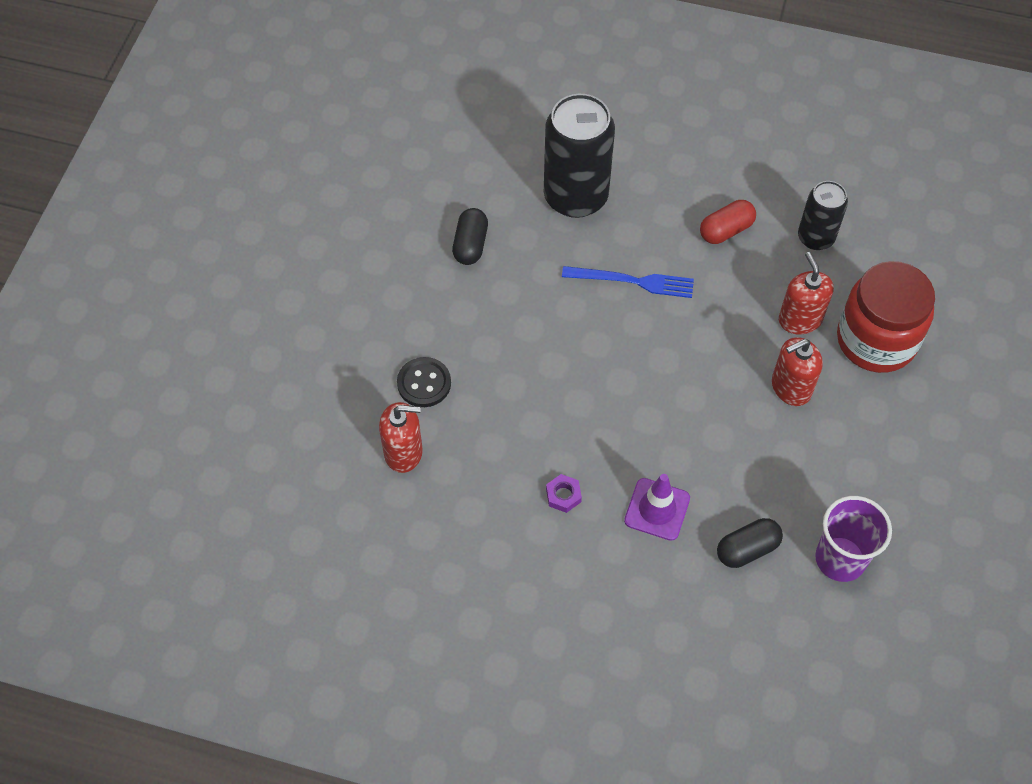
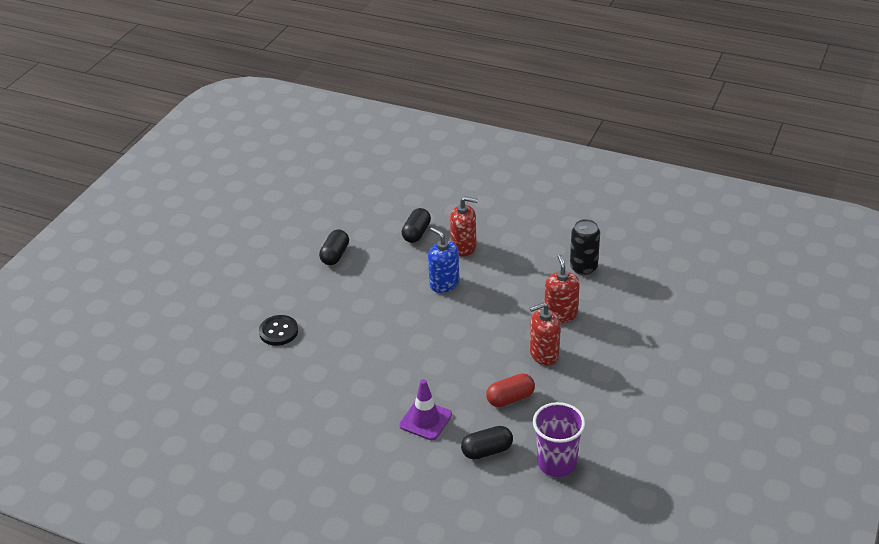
camera: 10 degrees right, 20 degrees down
red soap dispenser [379,402,423,473] -> red soap dispenser moved to [450,197,478,257]
black can [544,94,615,218] -> black capsule [402,208,431,243]
purple nut [546,474,582,513] -> none
blue fork [562,266,694,298] -> blue soap dispenser [428,227,460,293]
red capsule [700,200,756,244] -> red capsule moved to [486,373,535,407]
red jar [837,261,935,373] -> none

